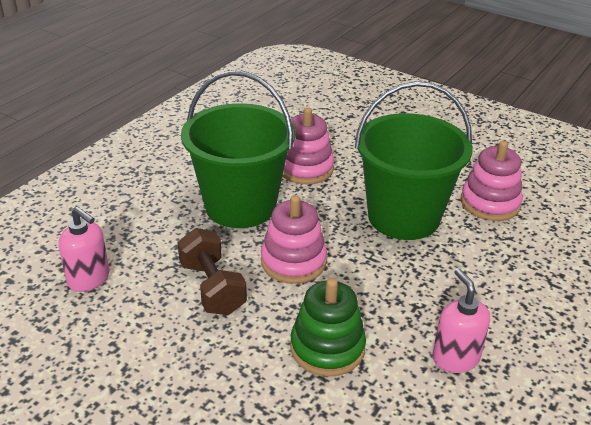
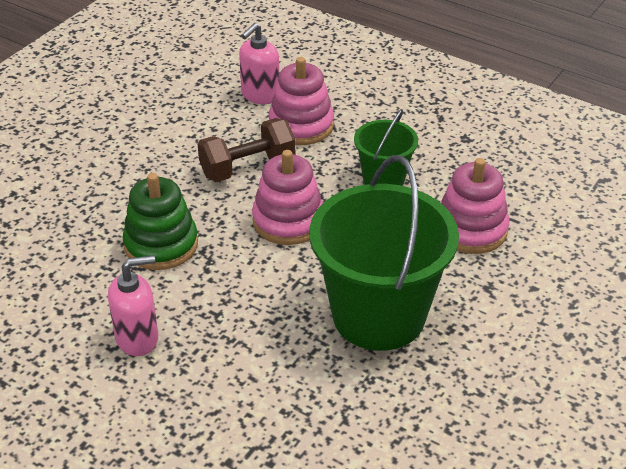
camera: 90 degrees right, 5 degrees up
green bucket [181,71,295,228] -> green bucket [354,109,418,186], size x0.51
pink stacking toy [461,141,523,221] -> pink stacking toy moved to [269,57,334,145]

